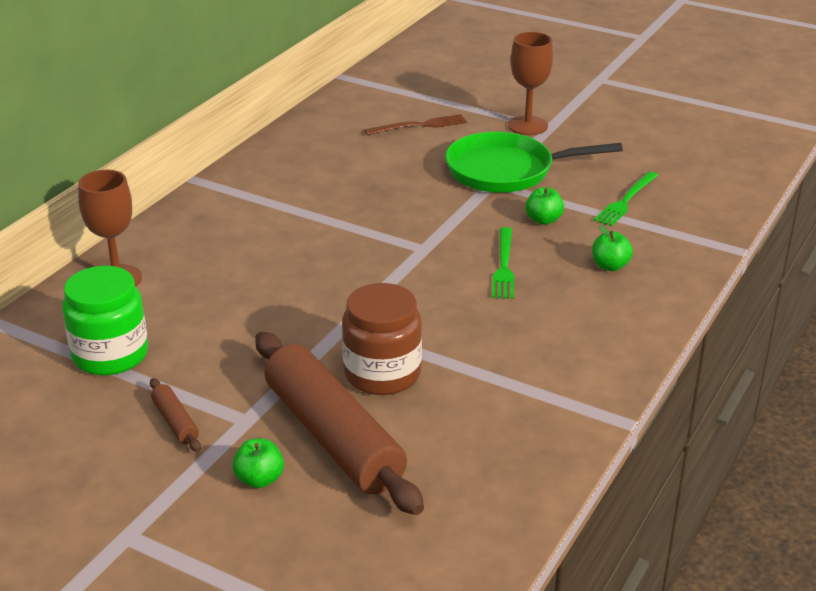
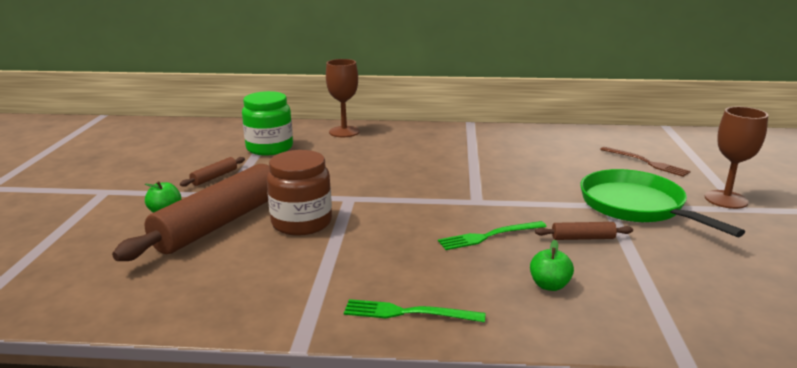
camera: 65 degrees right, 10 degrees down
green apple [525,187,564,225] -> brown rolling pin [535,222,633,240]
green fork [594,172,658,226] -> green fork moved to [344,299,486,322]

